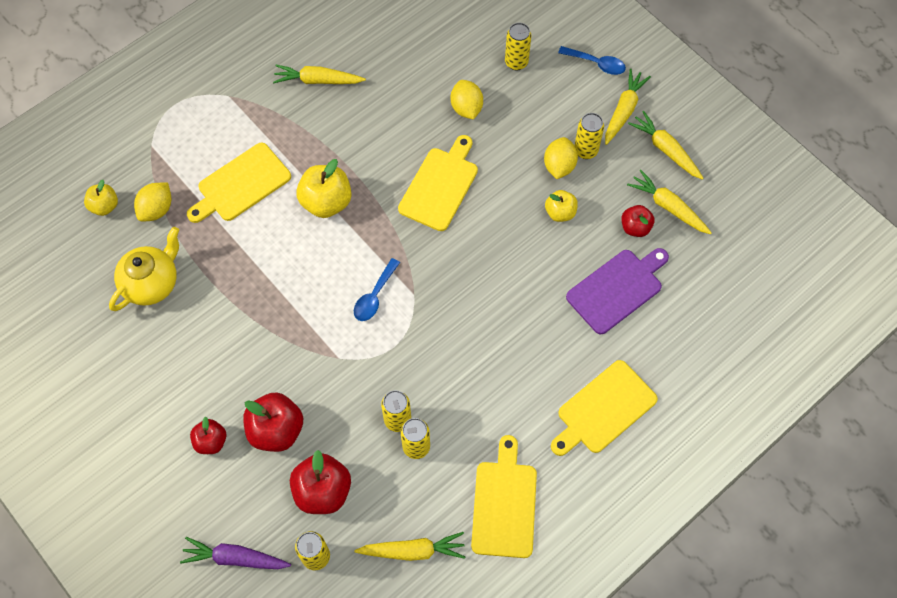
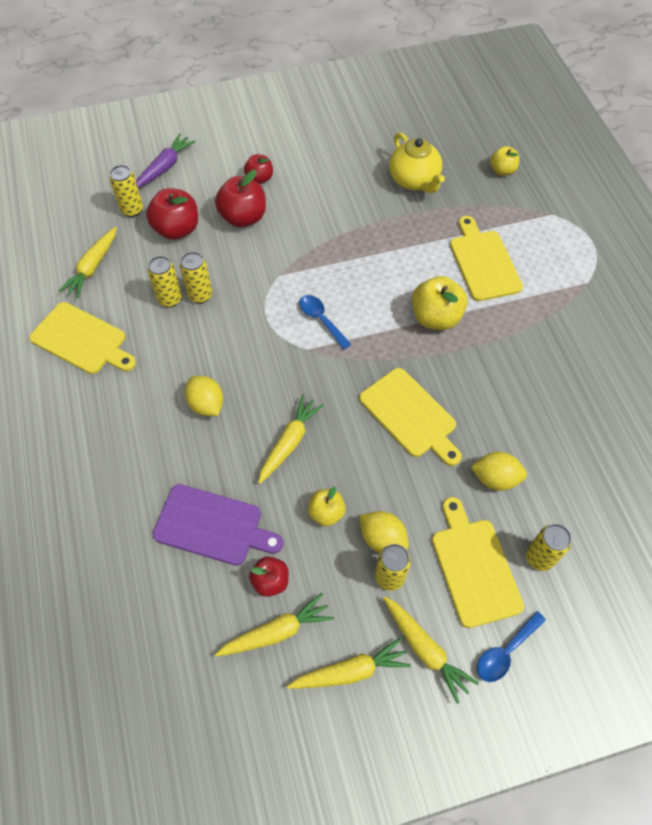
camera: 115 degrees right, 5 degrees down
yellow lemon [134,182,171,222] -> yellow lemon moved to [185,376,223,416]
yellow carrot [273,65,366,84] -> yellow carrot moved to [258,395,324,484]
yellow cutting board [551,360,658,456] -> yellow cutting board moved to [432,497,524,628]
purple cutting board [566,248,669,334] -> purple cutting board turned 60 degrees counterclockwise [153,484,283,565]

